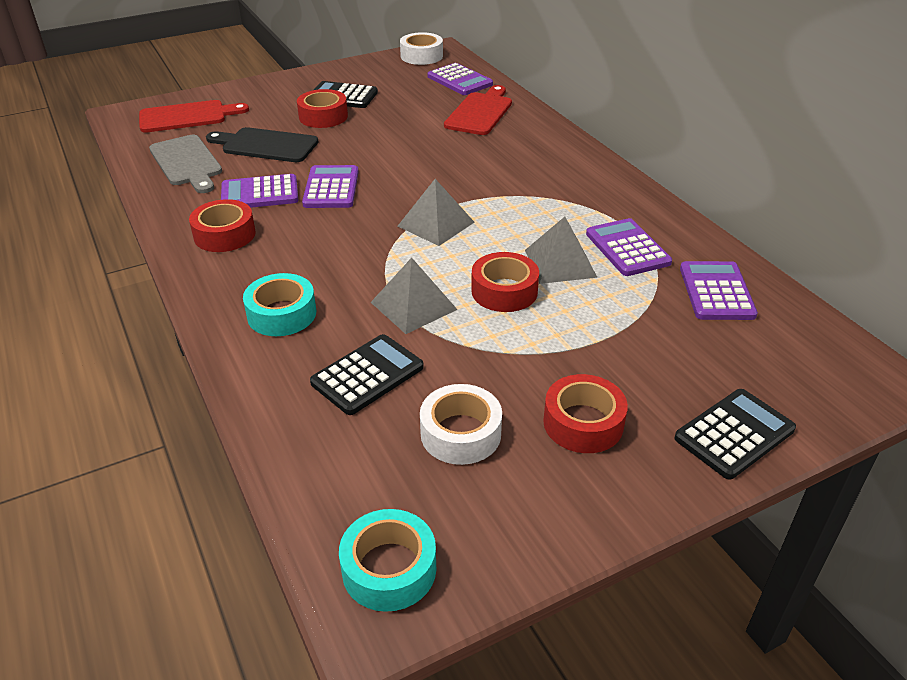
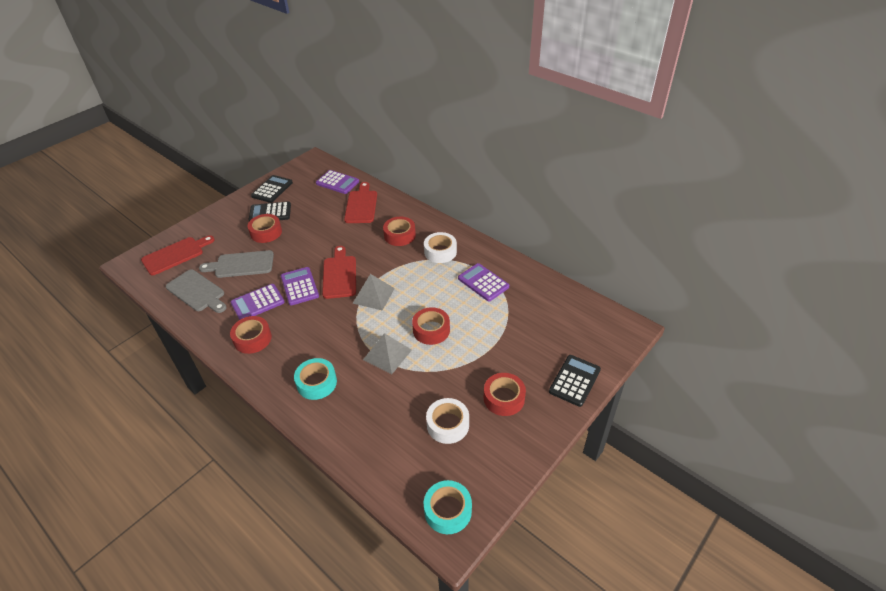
camera: 20 degrees left, 5 degrees up
black cutting board [206,127,318,162] -> grey cutting board [199,250,274,278]
black calculator [310,334,424,415] -> black calculator moved to [251,175,293,203]
white tape [400,32,443,65] -> white tape moved to [424,232,457,263]
grey pyramid [525,217,598,284] -> none
purple calculator [680,261,758,320] -> none
none -> red cutting board [322,246,356,299]
none -> red tape [383,217,416,246]

